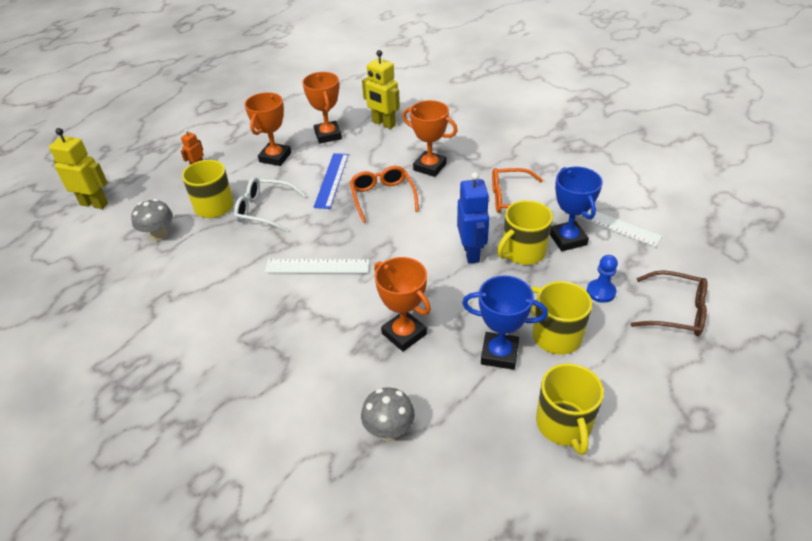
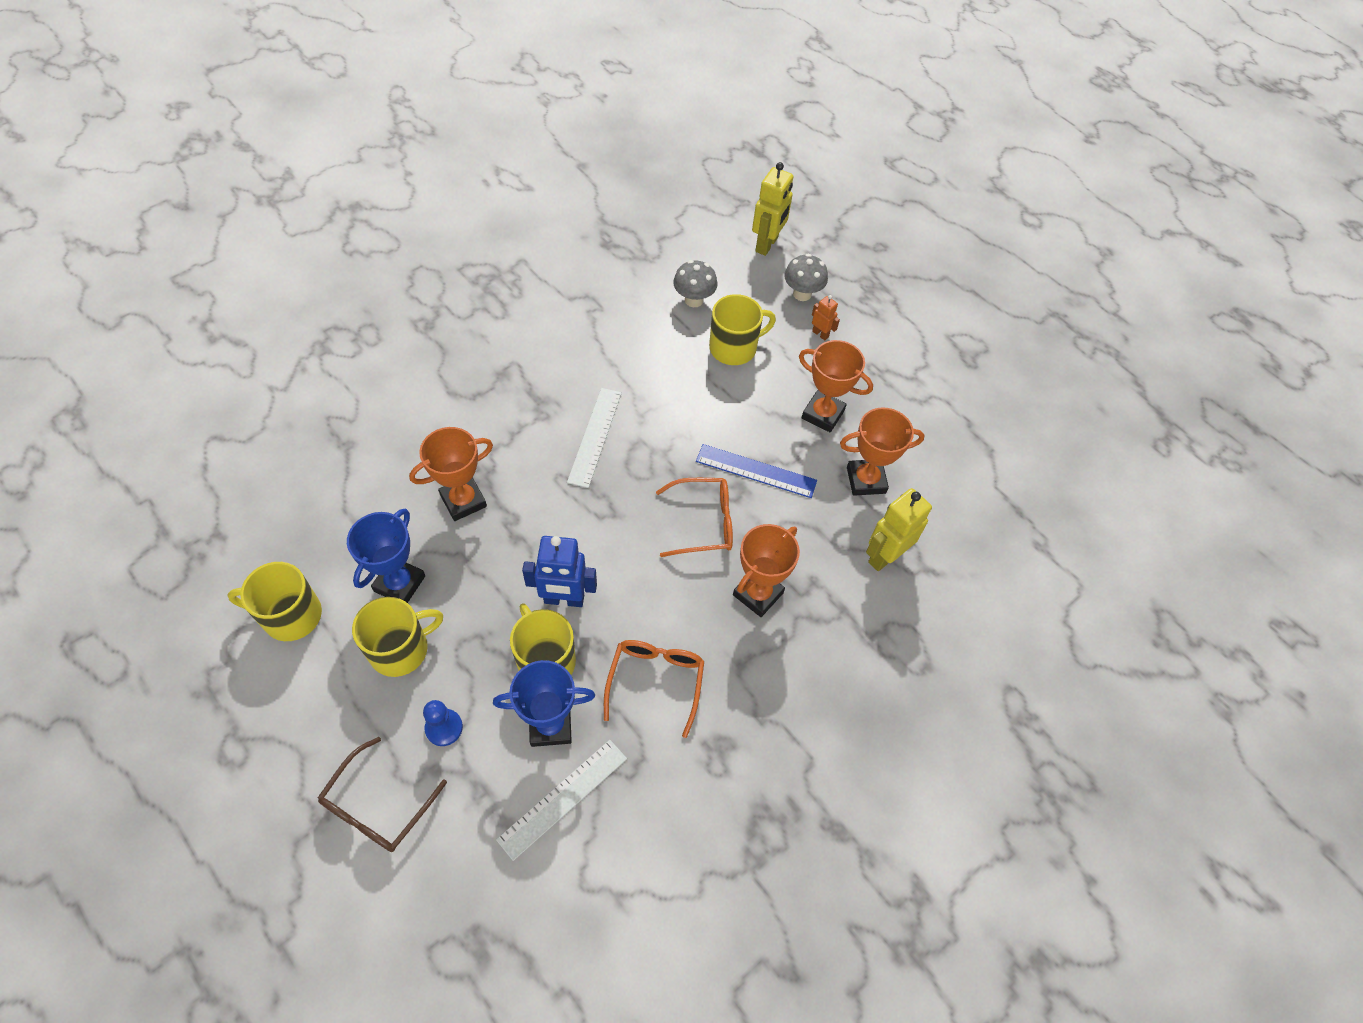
camera: 95 degrees right, 15 degrees up
white glasses [234,177,306,232] -> none
grey mushroom [361,387,415,441] -> grey mushroom moved to [784,254,828,301]

